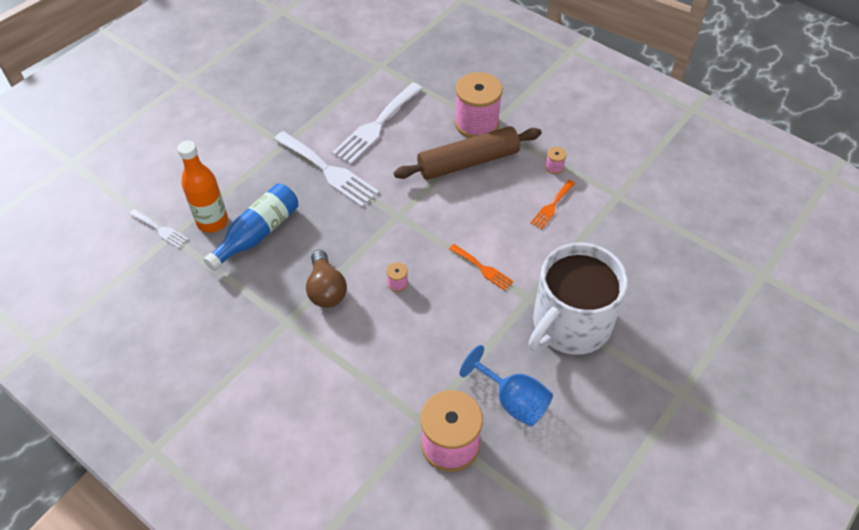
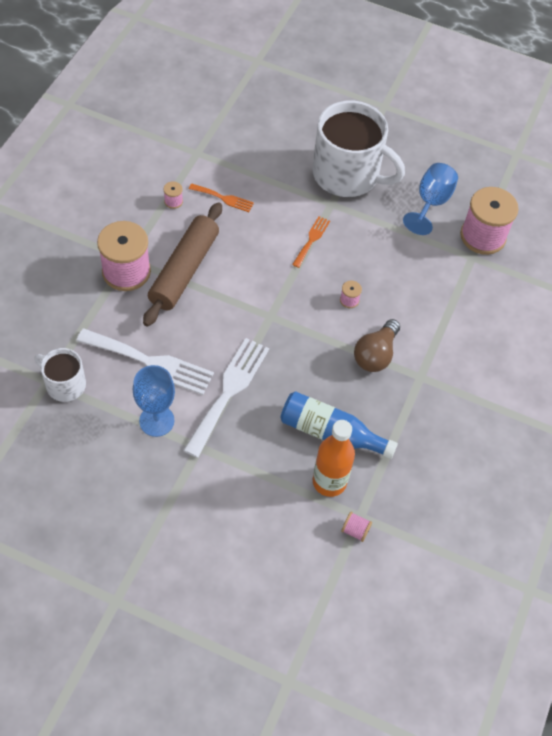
camera: 110 degrees left, 5 degrees up
white fork [129,209,188,248] -> pink spool [341,512,372,542]
brown light bulb [306,250,347,308] -> brown light bulb turned 150 degrees clockwise [354,319,400,372]
brown rolling pin [394,126,542,180] -> brown rolling pin turned 60 degrees clockwise [143,202,222,326]
none -> white mug [34,348,86,402]
none -> blue goblet [133,365,175,437]

